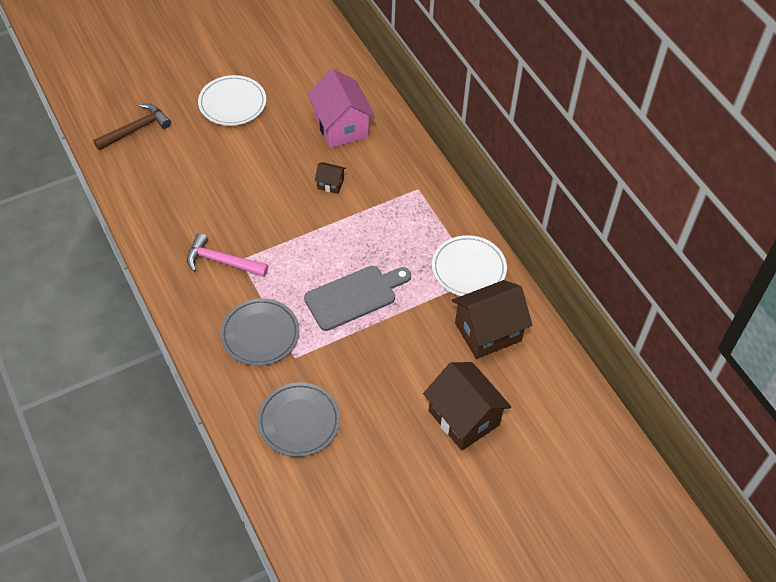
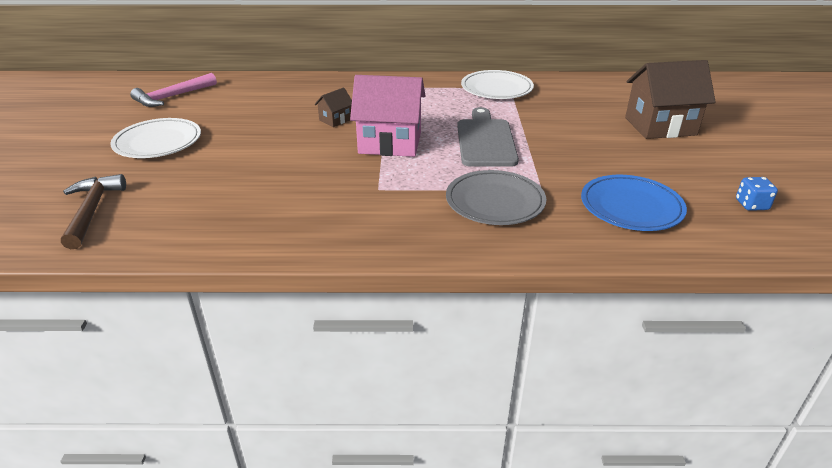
camera: 60 degrees left, 20 degrees down
pink hammer [187,233,268,277] -> pink hammer moved to [130,73,217,107]
grey plate [257,382,340,457] -> blue plate [581,175,687,231]
pink house [308,69,375,148] -> pink house moved to [350,75,426,157]
brown house [452,280,532,359] -> none
none -> blue dice [736,177,778,211]

